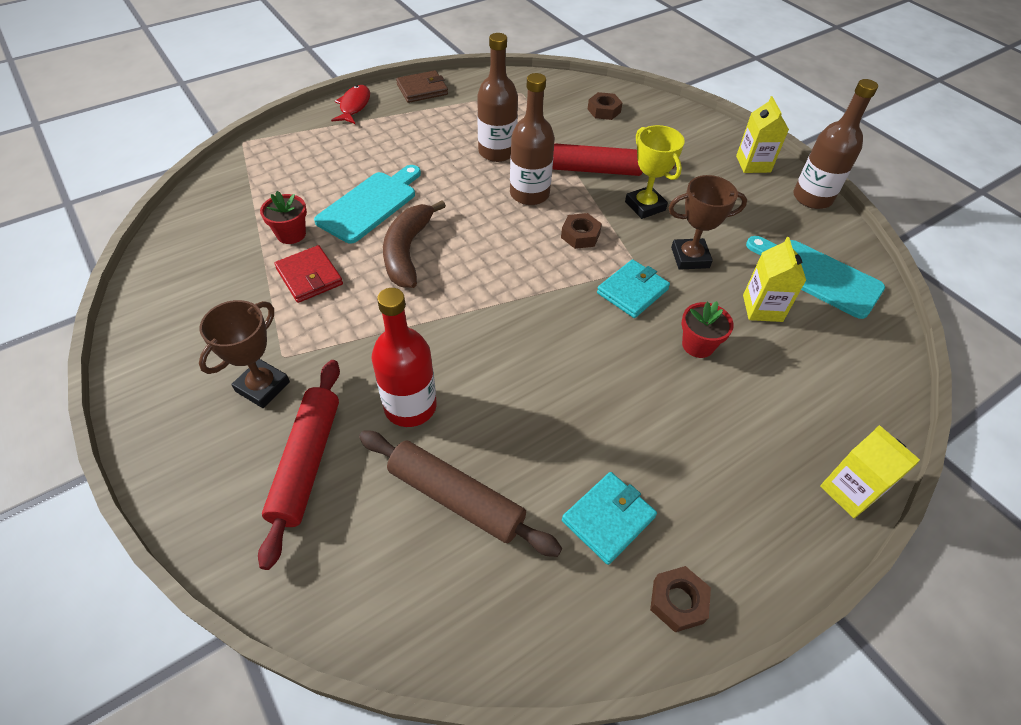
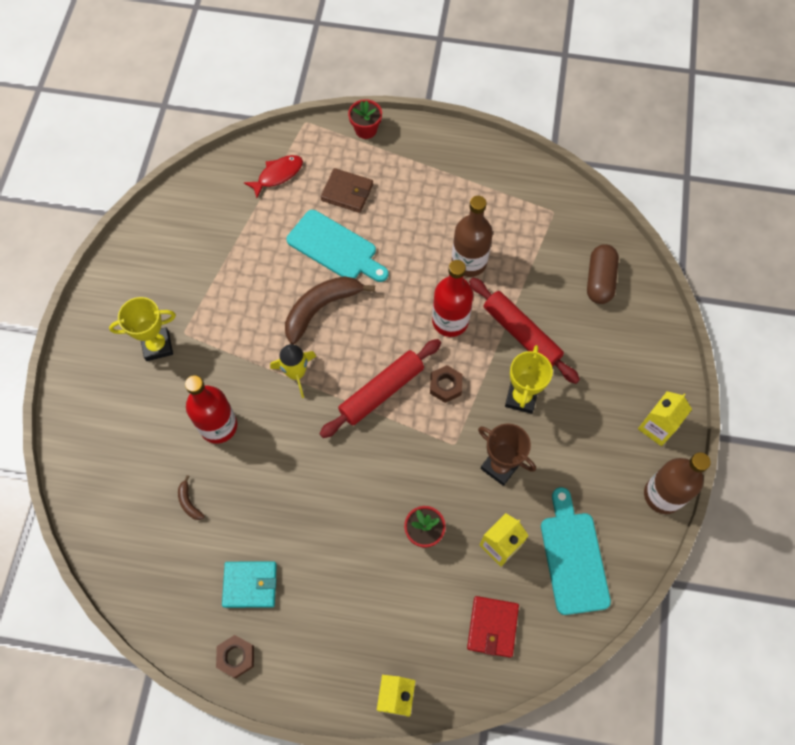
camera: 45 degrees right, 15 degrees up
brown trophy [199,300,290,408] -> yellow trophy [109,297,176,361]
red rolling pin [258,360,340,570] -> red rolling pin moved to [319,339,441,438]
red flower pot [260,191,307,244] -> red flower pot moved to [348,99,382,139]
red wallet [274,245,343,303] -> red wallet moved to [467,596,519,658]
turquoise cutting board [314,165,421,244] -> turquoise cutting board turned 45 degrees clockwise [286,210,388,282]
red fish [331,85,370,124] -> red fish moved to [244,155,303,198]
brown rolling pin [359,430,562,557] -> brown banana [178,475,205,520]
brown wallet [396,70,448,103] -> brown wallet moved to [320,168,373,213]
brown bottle [510,73,555,205] -> red bottle [432,260,473,337]
brown nut [588,92,623,120] -> brown capsule [587,244,619,304]
turquoise wallet [597,259,670,318] -> none
none -> yellow rocket [270,344,316,398]

